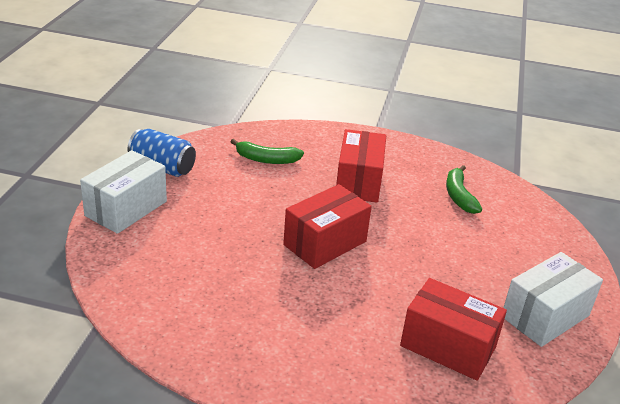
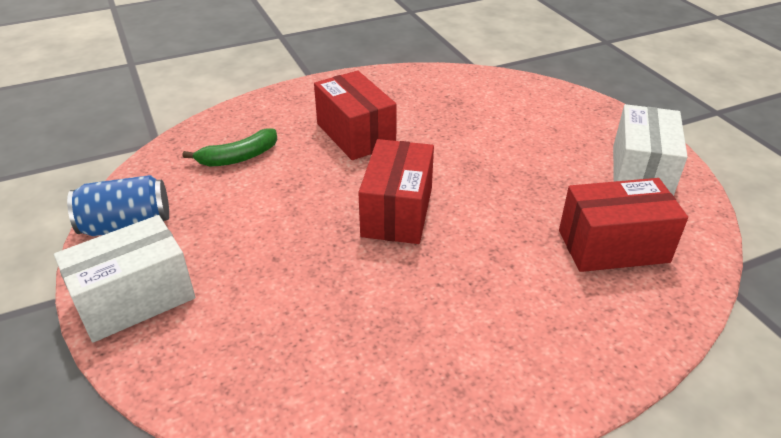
camera: 35 degrees left, 5 degrees up
white box [80,150,167,234] -> white box turned 60 degrees clockwise [54,215,195,343]
green banana [446,165,482,214] -> none

